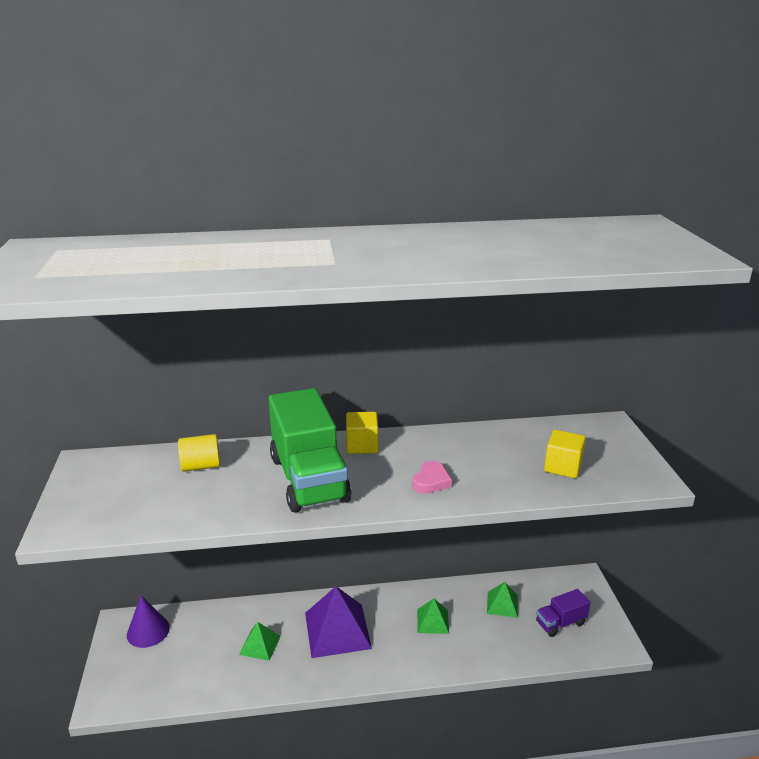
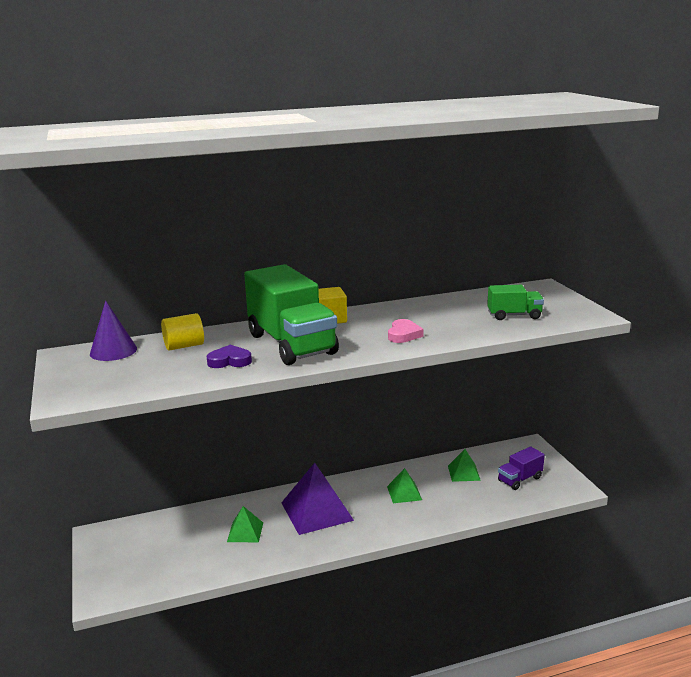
camera: 10 degrees left, 5 degrees down
purple cone [127,595,170,648] -> purple cone moved to [90,301,137,361]
yellow cube [544,430,586,478] -> green truck [487,285,544,320]
none -> purple heart [207,345,252,368]

